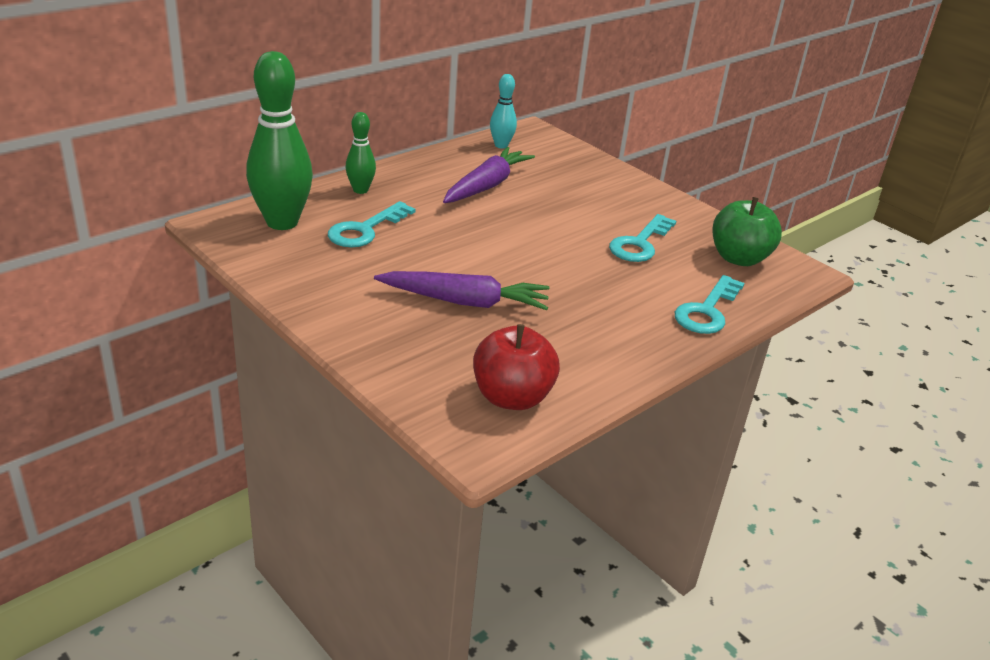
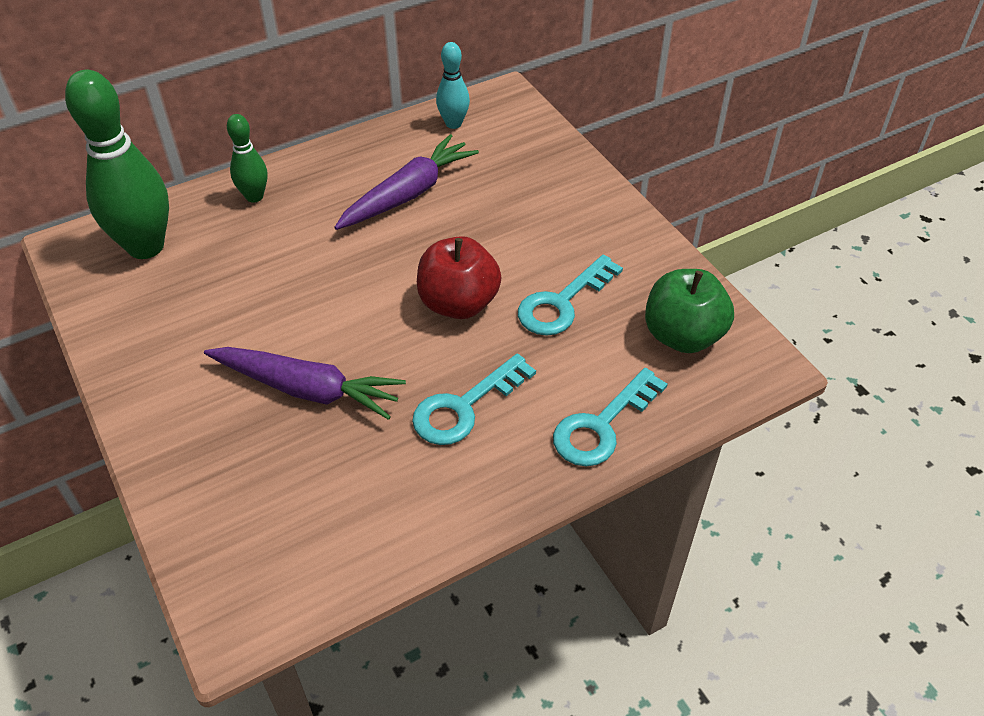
camera: 15 degrees right, 15 degrees up
turquoise key [328,201,415,248] -> turquoise key moved to [412,353,536,445]
red apple [473,324,560,410] -> red apple moved to [417,236,501,319]

